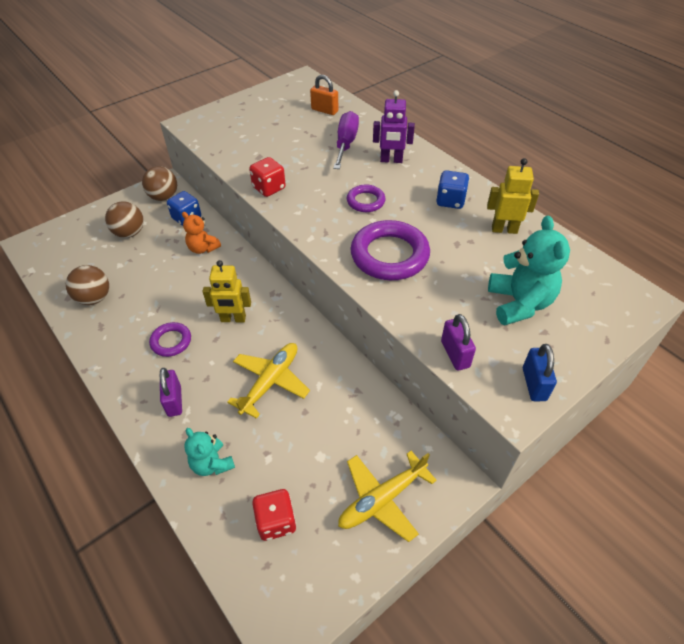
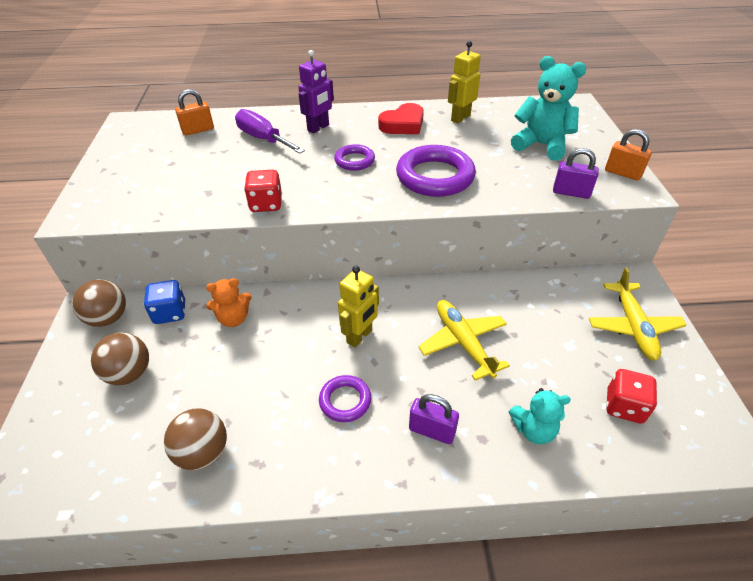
camera: 55 degrees left, 5 degrees down
blue dice [436,170,469,209] -> red heart [378,103,424,134]
blue padlock [523,344,557,401] -> orange padlock [605,129,652,180]

